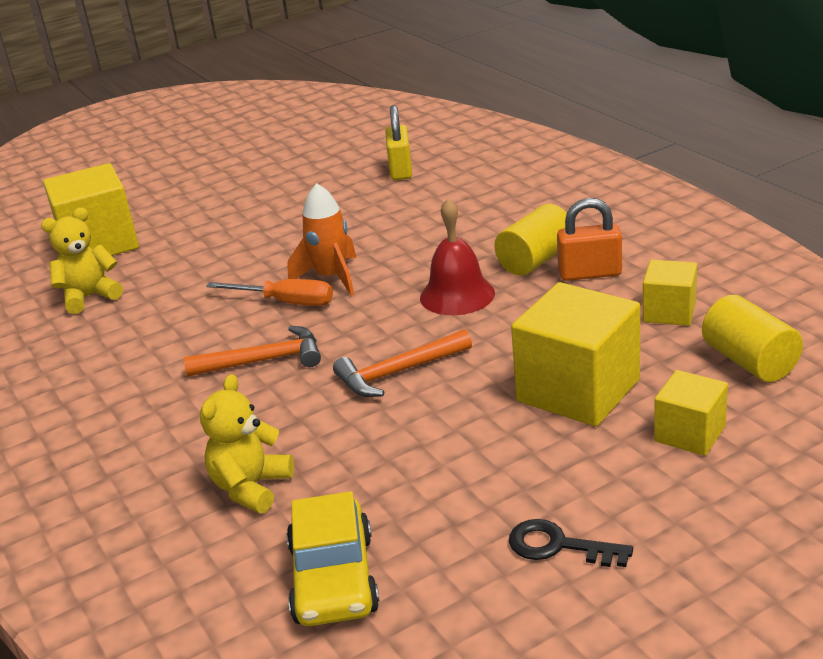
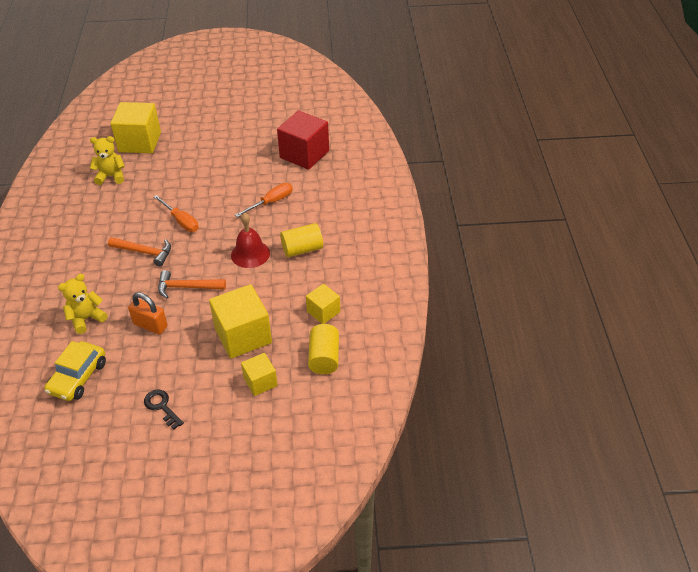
camera: 25 degrees right, 15 degrees up
orange rocket [288,183,356,296] -> none
yellow padlock [385,105,412,180] -> red cube [277,110,329,170]
orange padlock [557,198,622,281] -> orange padlock moved to [128,292,168,334]
none -> orange screwdriver [235,183,293,217]

